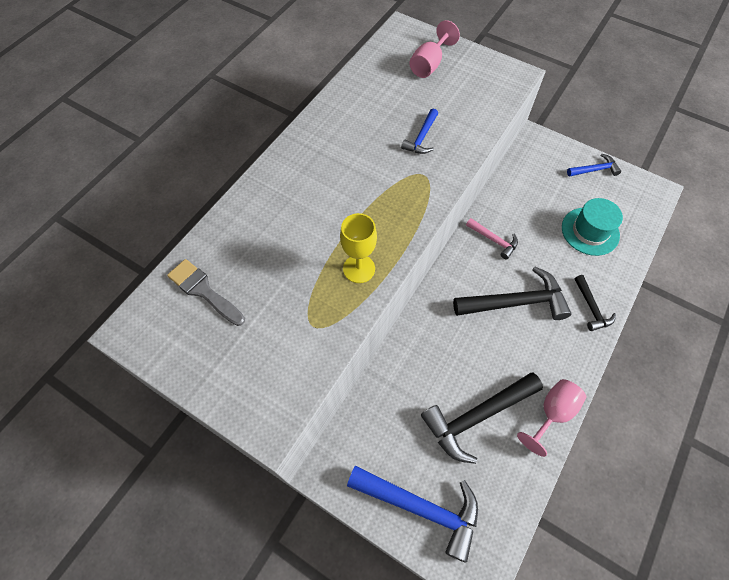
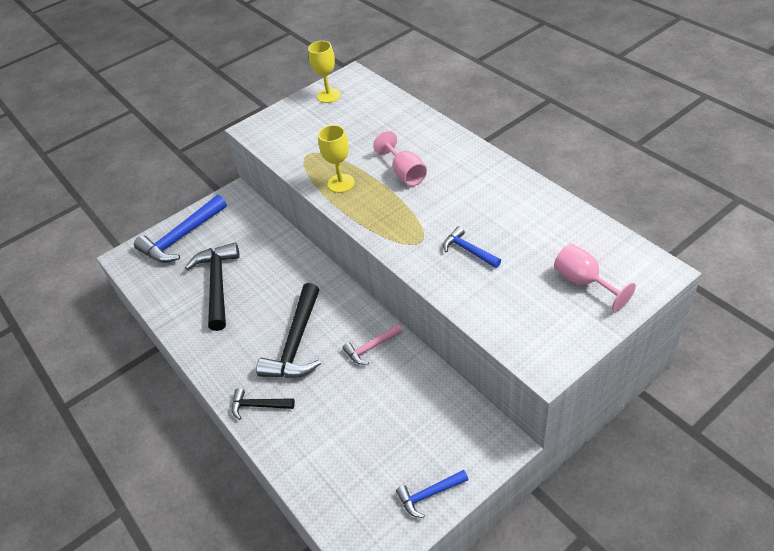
camera: 115 degrees right, 15 degrees down
grey brush [167,259,245,326] -> none
pink goblet [517,379,586,457] -> pink goblet moved to [373,131,427,186]
turquoise hat [562,198,623,256] -> none
blue hammer [567,154,621,177] -> blue hammer turned 60 degrees clockwise [396,470,469,518]
none -> yellow goblet [308,41,341,103]

